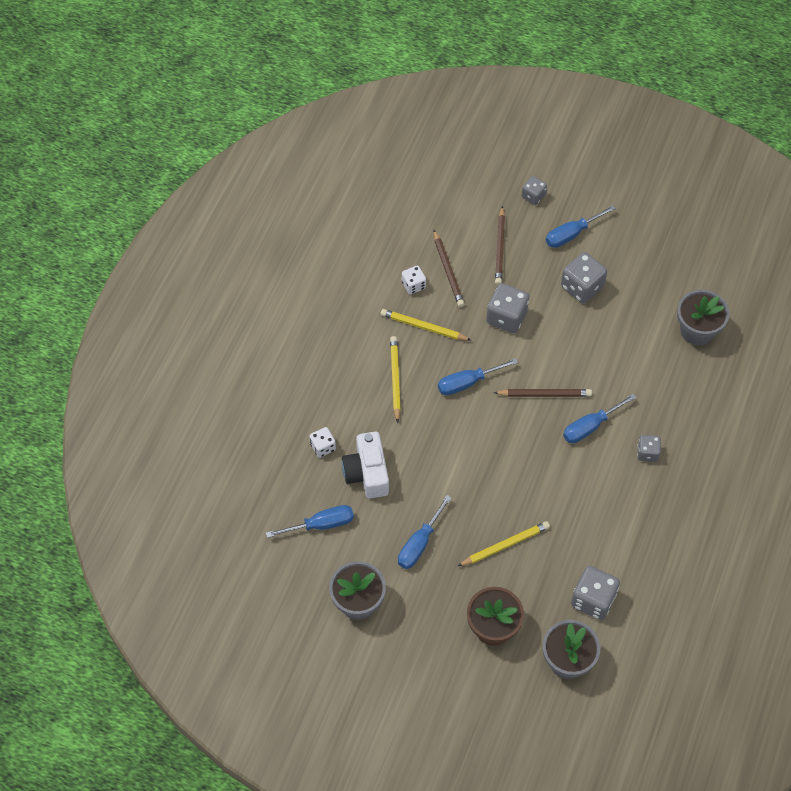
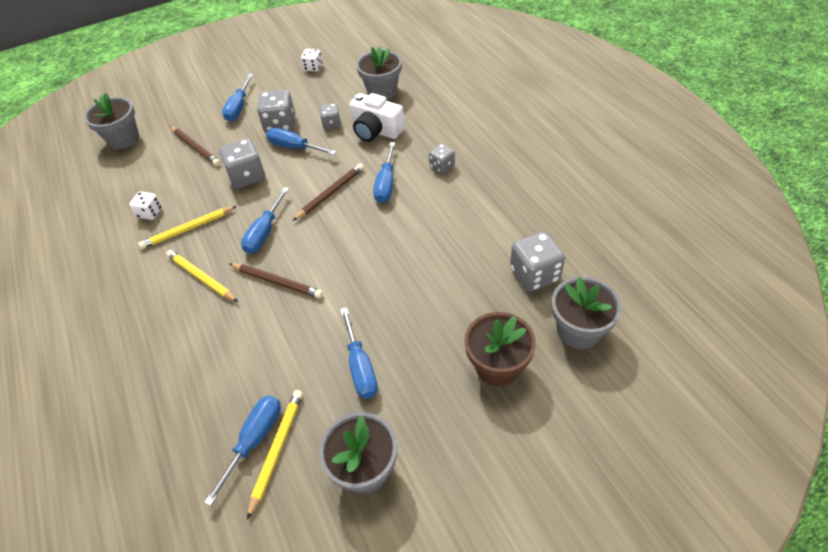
camera: 45 degrees left, 10 degrees down
white dice [309,427,336,458] -> white dice moved to [301,49,322,72]
white camera [342,432,389,499] -> white camera moved to [349,93,405,142]
brown pencil [434,230,465,307] -> brown pencil moved to [229,263,323,298]
yellow pencil [458,521,550,566] -> yellow pencil moved to [247,390,303,520]
grey dice [522,176,547,205] -> grey dice moved to [319,103,341,130]
none -> grey flower pot [84,93,139,149]
none -> blue screwdriver [266,128,336,155]

